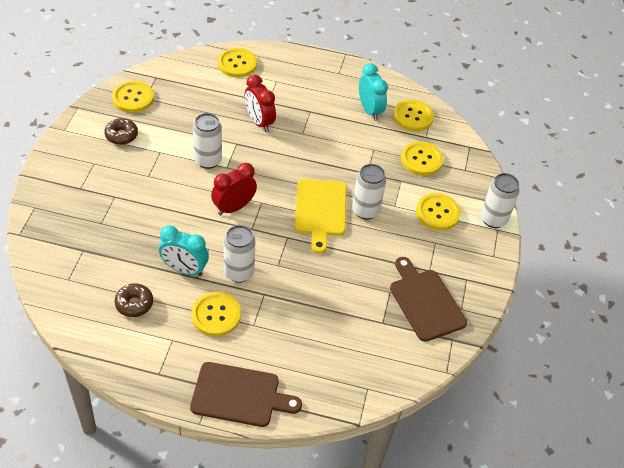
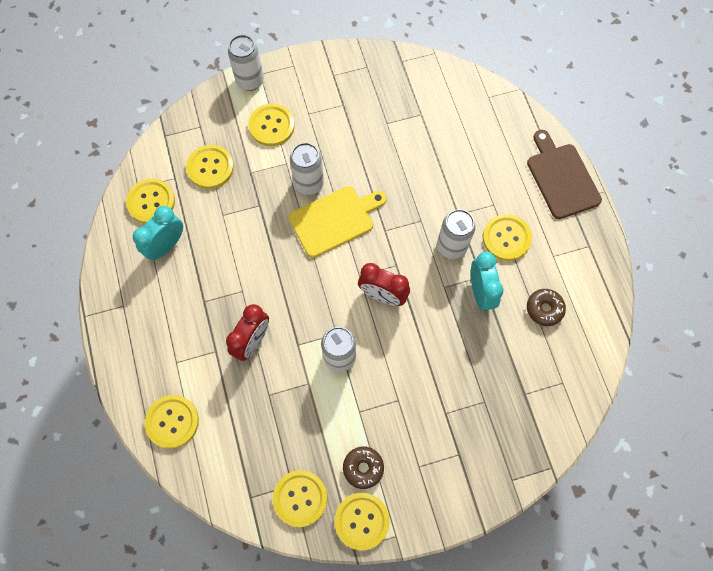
camera: 115 degrees left, 20 degrees up
brown cutting board [390,257,467,342] -> none
none -> yellow button [335,493,389,550]

